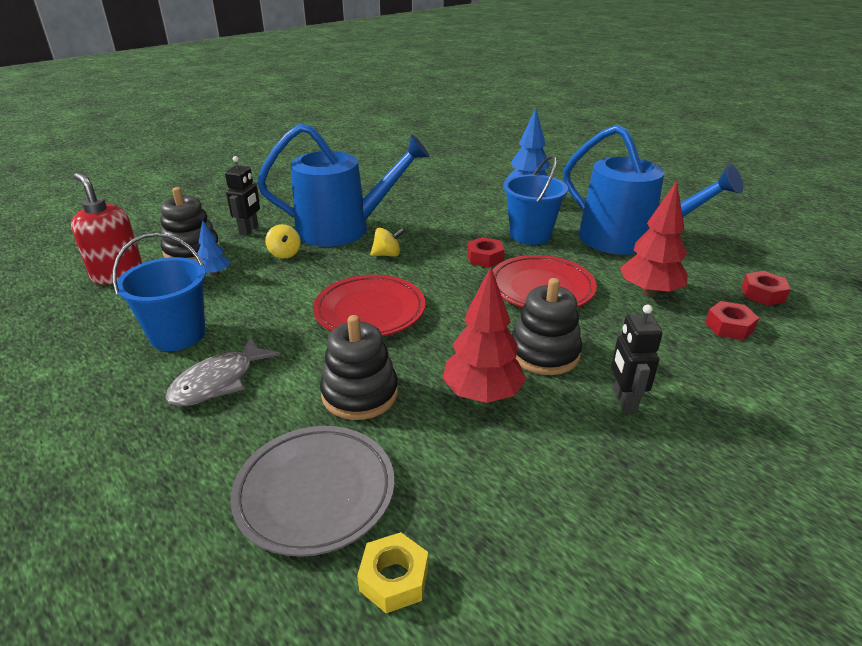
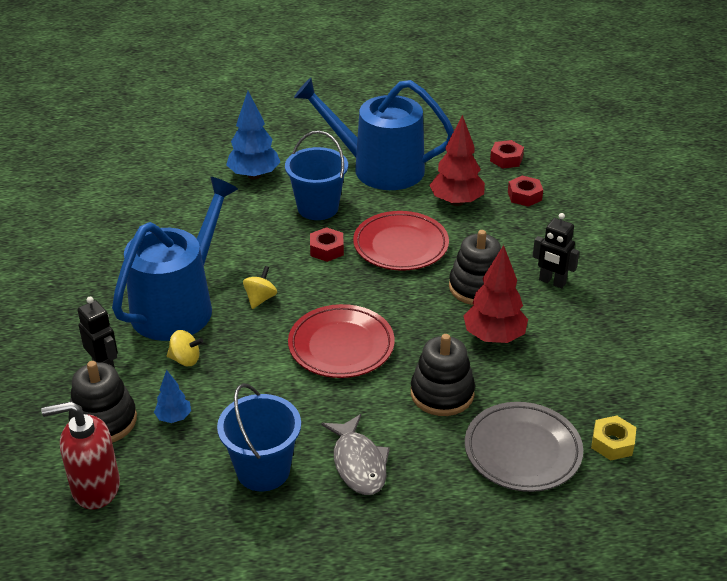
camera: 55 degrees left, 5 degrees up
blue watering can [563,124,743,255] -> blue watering can turned 150 degrees counterclockwise [294,78,454,190]

